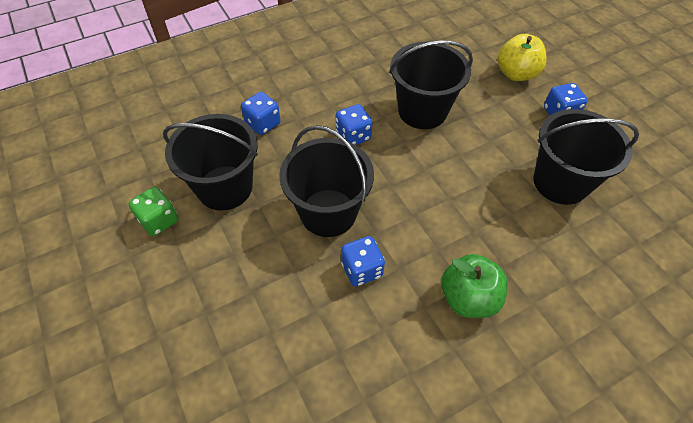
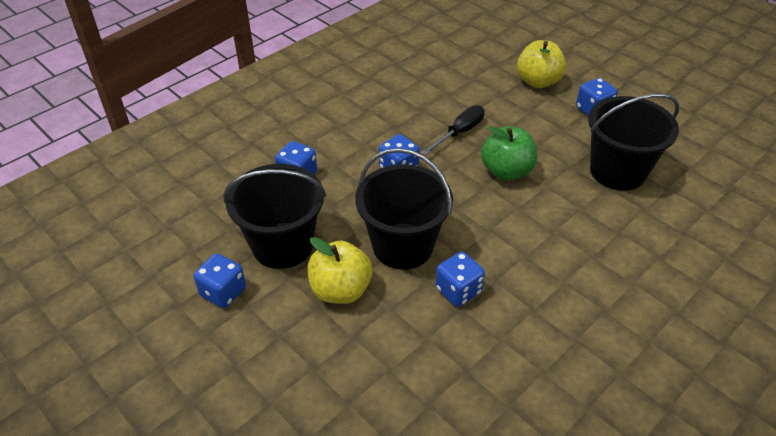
camera: 15 degrees left, 10 degrees down
green dice [128,187,178,236] -> blue dice [194,253,246,308]
black bucket [389,41,473,129] -> black screwdriver [421,105,485,155]
green apple [441,254,508,318] -> green apple moved to [481,126,537,180]
none -> yellow apple [308,237,373,304]

